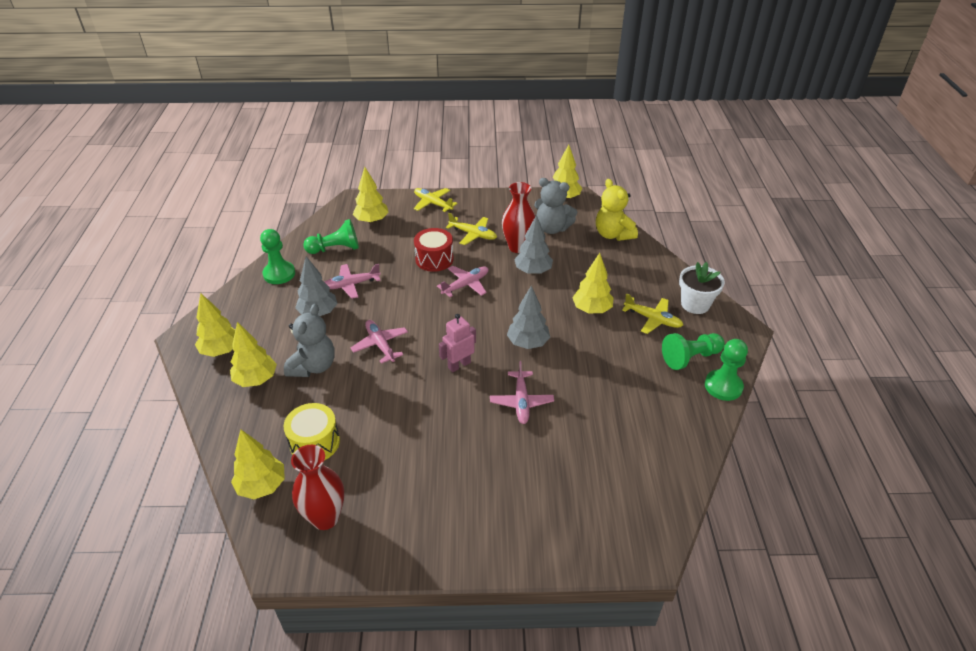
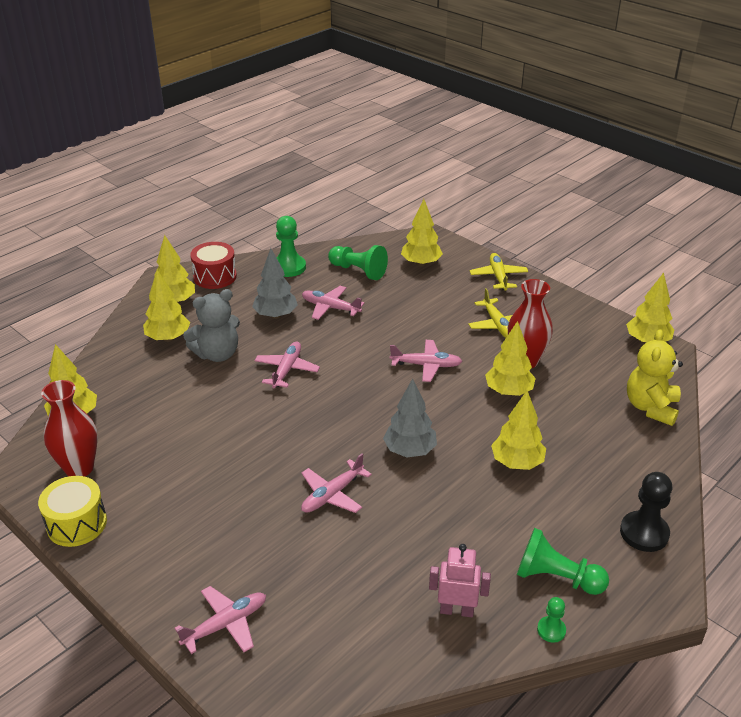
camera: 45 degrees right, 5 degrees down
yellow drum [284,403,340,460] -> yellow drum moved to [38,476,107,547]
red drum [414,228,454,272] -> red drum moved to [190,242,237,289]
pink robot [439,314,476,372] -> pink robot moved to [429,544,491,617]
grey tree [514,215,553,274] -> yellow tree [485,321,536,396]
grey teddy bear [534,178,577,234] -> none
yellow plane [622,293,683,334] -> none
white flower pot [679,262,725,314] -> black pawn [620,472,672,552]
green pawn [705,339,748,401] -> green pawn [537,597,566,643], size x0.54
none -> pink plane [175,586,266,654]

